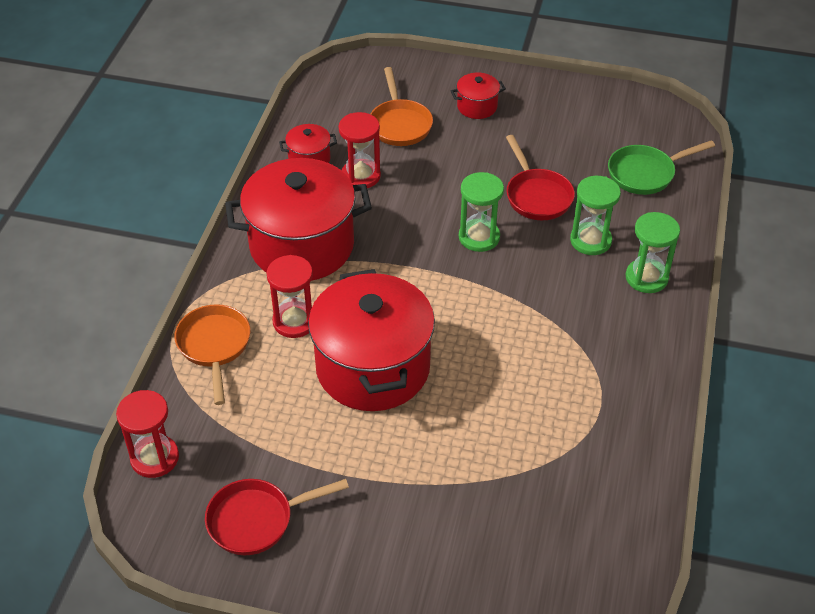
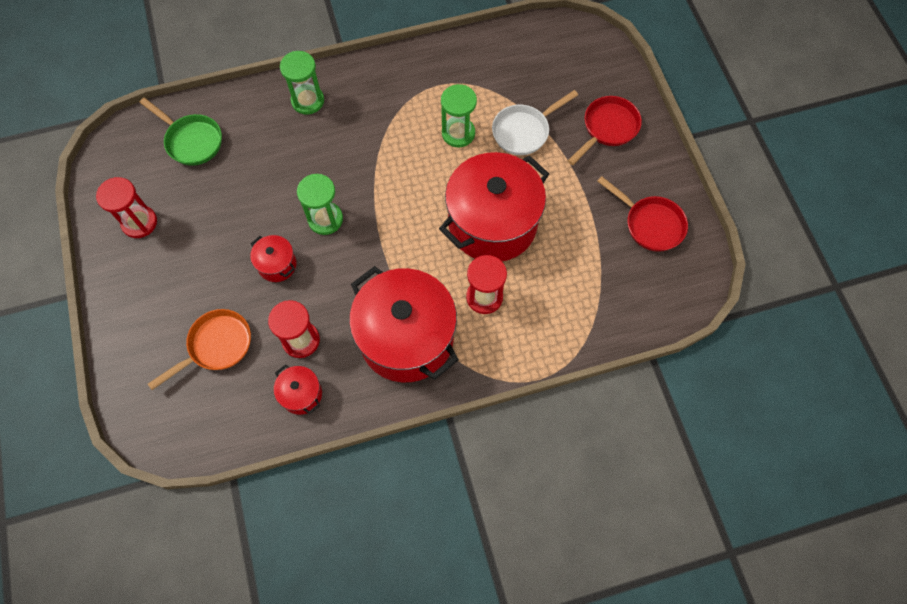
camera: 120 degrees left, 20 degrees up
red hourglass [116,390,179,478] -> red hourglass moved to [96,177,157,238]
orange pan [174,304,250,405] -> none
red pot [451,73,506,119] -> red pot moved to [250,235,297,282]
red pan [506,135,575,220] -> red pan moved to [568,96,642,165]
green hourglass [570,176,621,255] -> green hourglass moved to [441,84,477,147]
none -> white pan [492,90,578,155]

